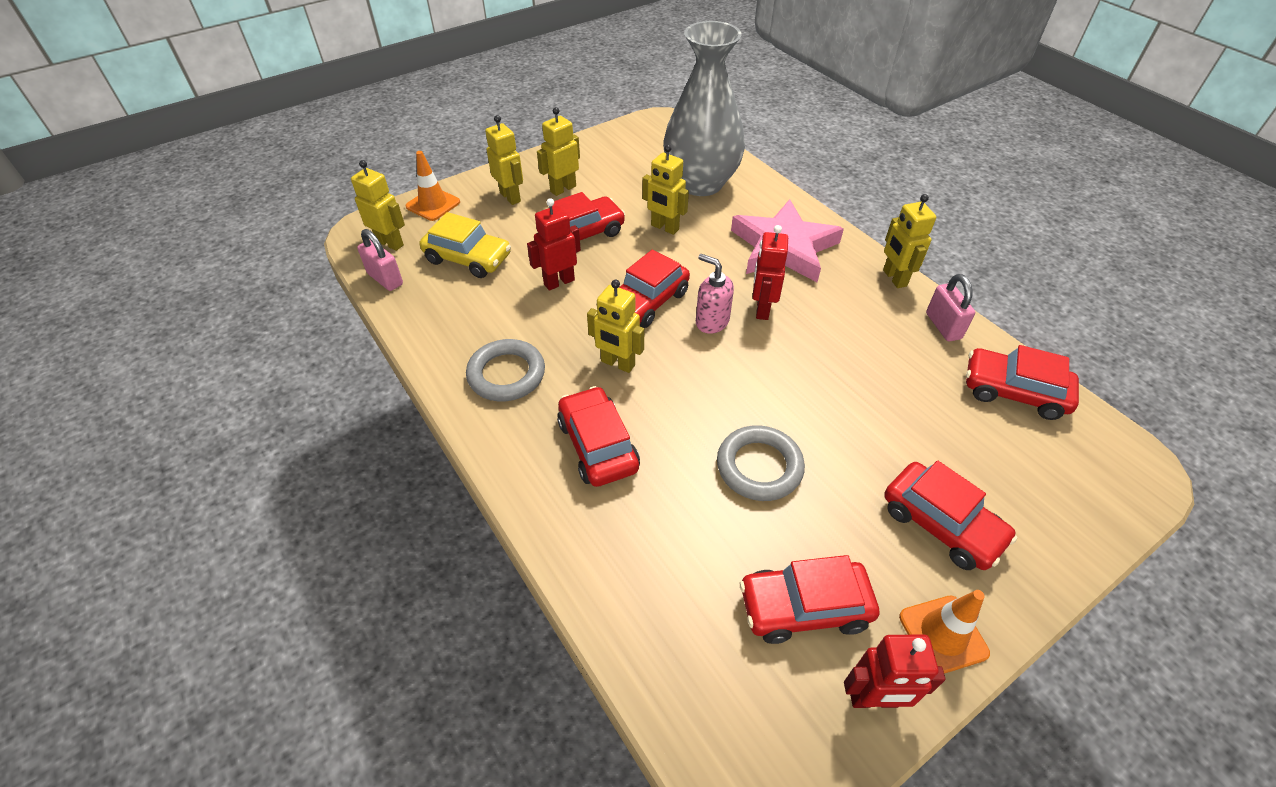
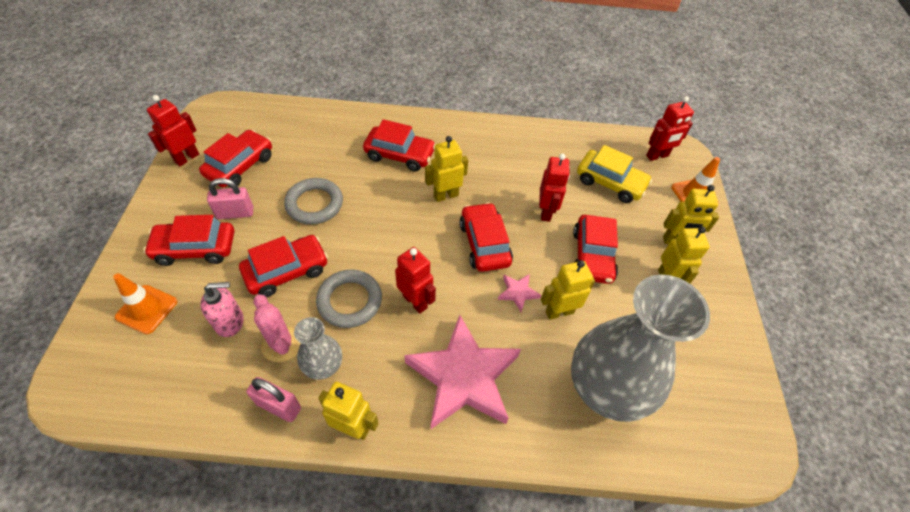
camera: 125 degrees right, 5 degrees up
yellow robot [351,160,405,251] -> red robot [646,96,694,161]
pink padlock [357,229,403,291] -> pink padlock moved to [207,178,254,219]
yellow car [420,212,511,278] -> yellow car turned 120 degrees counterclockwise [577,145,652,203]
grey ring [466,339,545,401] -> grey ring moved to [316,270,382,328]
pink soap dispenser [696,254,734,334] -> pink soap dispenser moved to [200,282,244,337]
orange traffic cone [899,590,990,674] -> orange traffic cone moved to [113,273,177,334]
red car [966,345,1079,420] -> red car moved to [239,235,328,297]
none -> pink cactus [253,295,301,362]
none -> grey vase [294,317,342,380]
none -> pink star [498,274,541,312]

